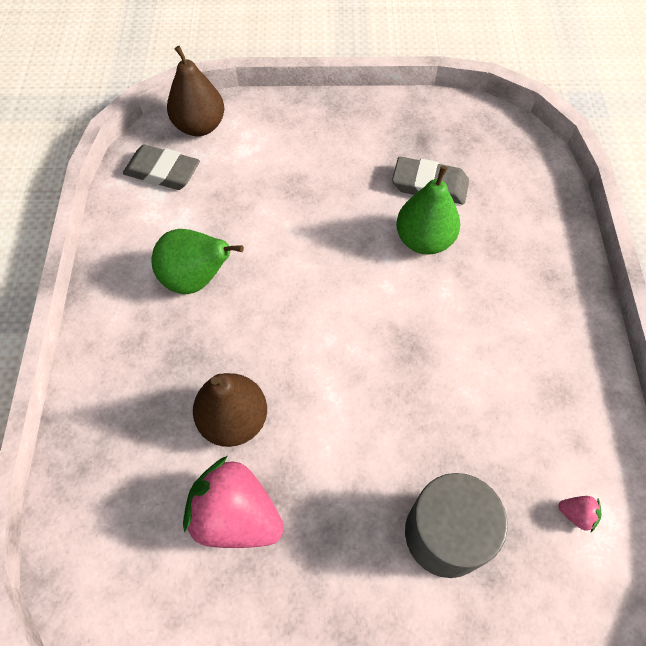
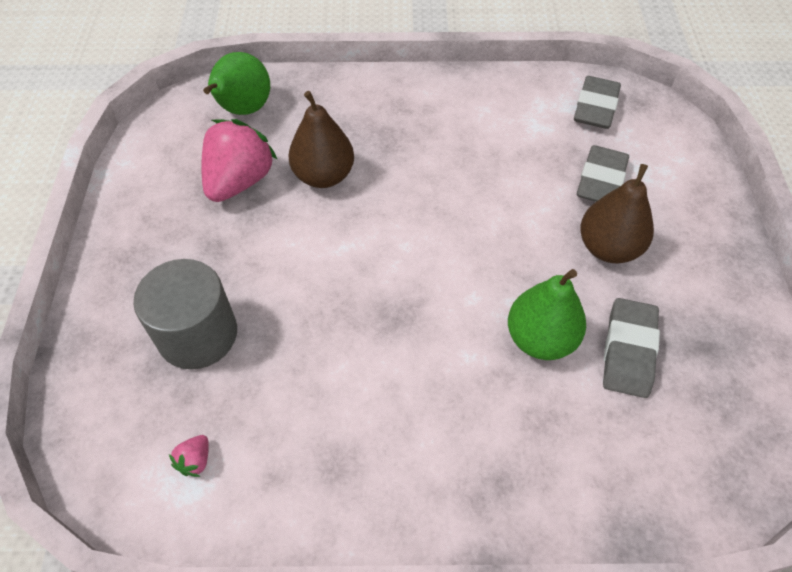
camera: 90 degrees right, 5 degrees down
green pear [151,229,244,294] -> green pear moved to [203,52,270,115]
brown pear [167,46,224,136] -> brown pear moved to [580,164,654,263]
none -> grey eraser [577,145,629,202]

